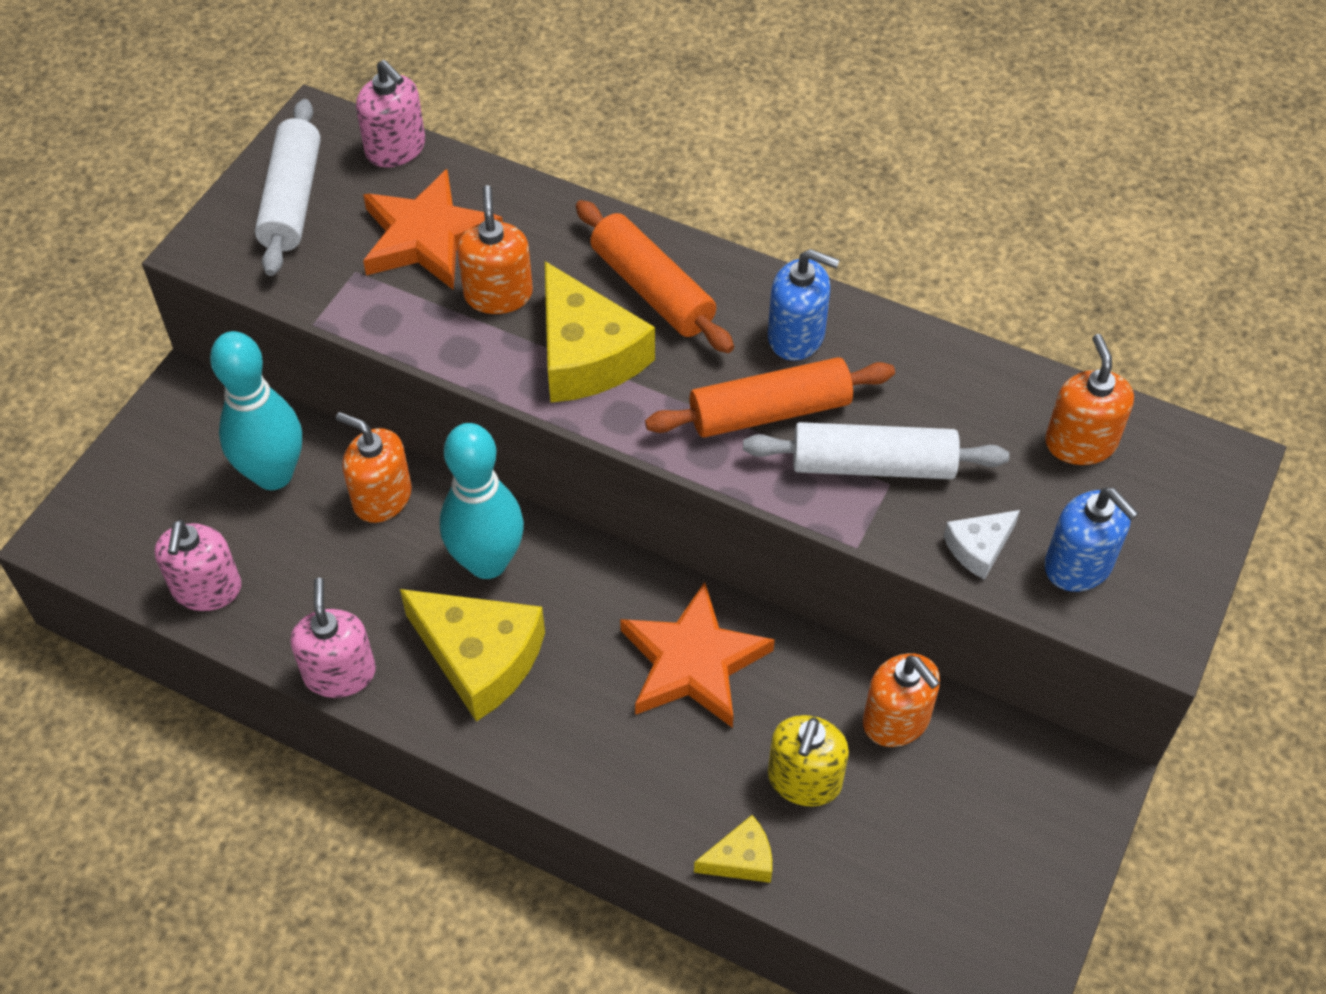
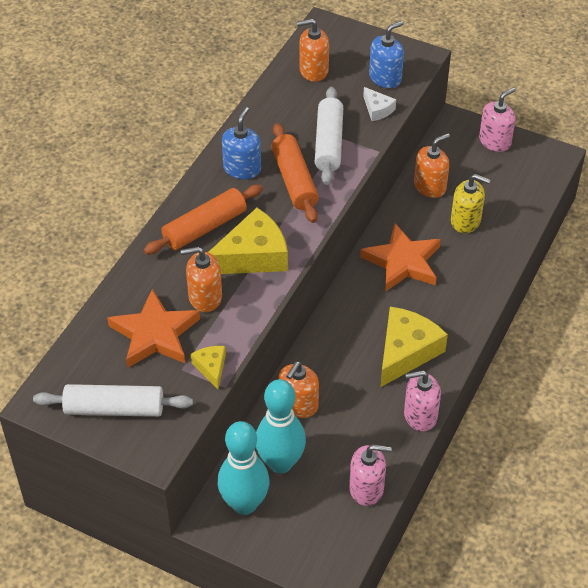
camera: 90 degrees left, 5 degrees down
pink soap dispenser [356,60,425,167] -> pink soap dispenser moved to [479,88,516,152]
turquoise bowling pin [440,423,524,579] -> turquoise bowling pin moved to [218,421,269,515]
yellow cheese [694,815,772,883] -> yellow cheese moved to [191,346,226,389]

